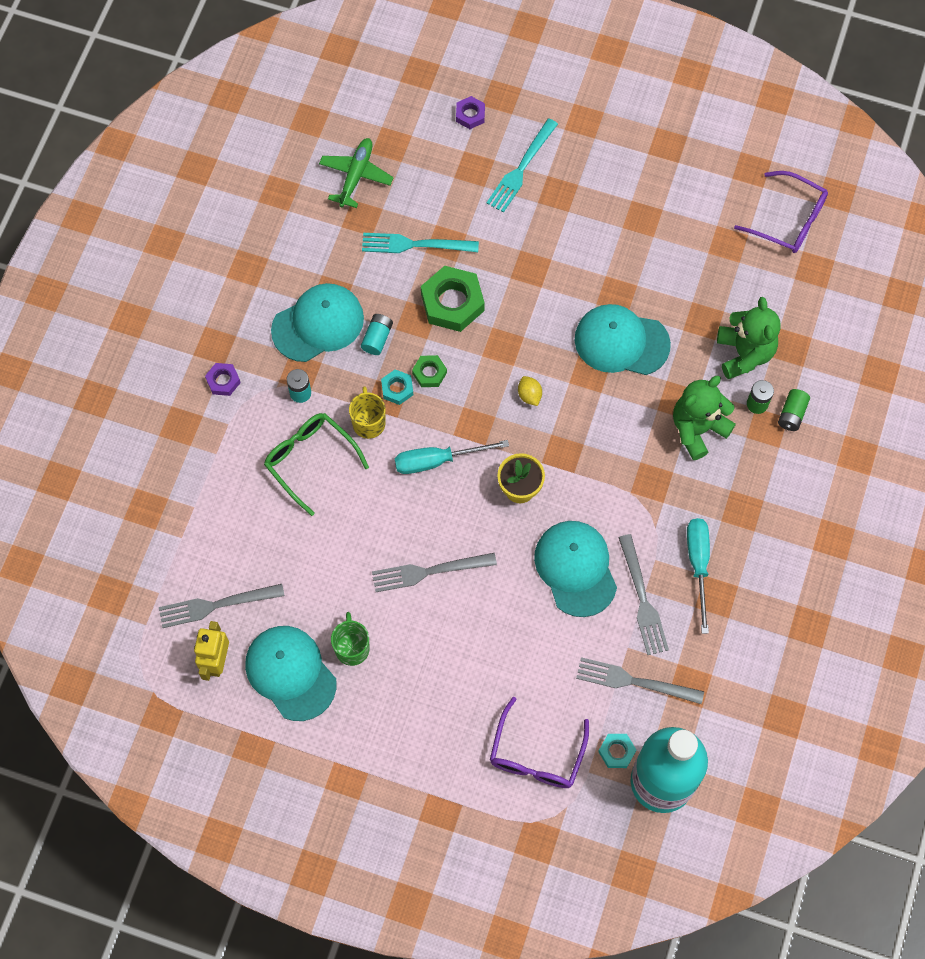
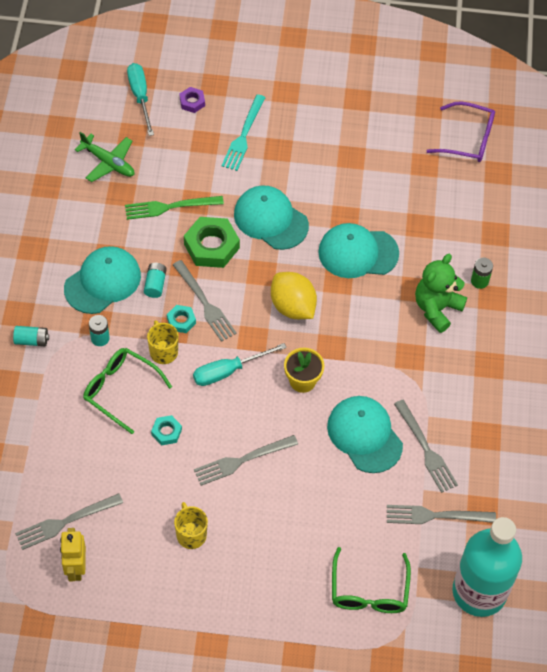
camera: 15 degrees left, 10 degrees down
purple nut [205,363,241,396] -> turquoise battery [13,326,49,346]
turquoise cap [245,626,337,721] -> turquoise cap moved to [234,185,309,250]
green plane [319,138,393,208] -> green plane turned 120 degrees clockwise [75,132,134,182]
green mug [331,612,369,666] -> yellow mug [174,502,208,549]
turquoise fork [362,233,479,253] -> green fork [125,196,224,220]
green nut [412,355,447,387] -> grey fork [173,260,237,342]
purple glasses [490,697,589,788] -> green glasses [332,547,411,613]
yellow lemon [518,376,542,406] -> yellow lemon [271,272,317,319], size x2.13
turquoise nut [598,734,636,768] -> turquoise nut moved to [151,415,182,446]
turquoise screwdriver [687,518,710,634] -> turquoise screwdriver moved to [127,63,154,136]
green teddy bear [717,297,781,379] -> none
green battery [778,389,810,431] -> none

